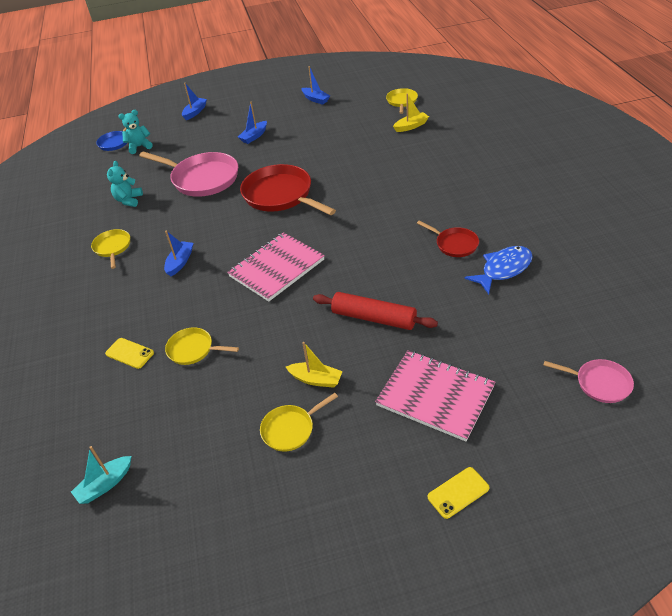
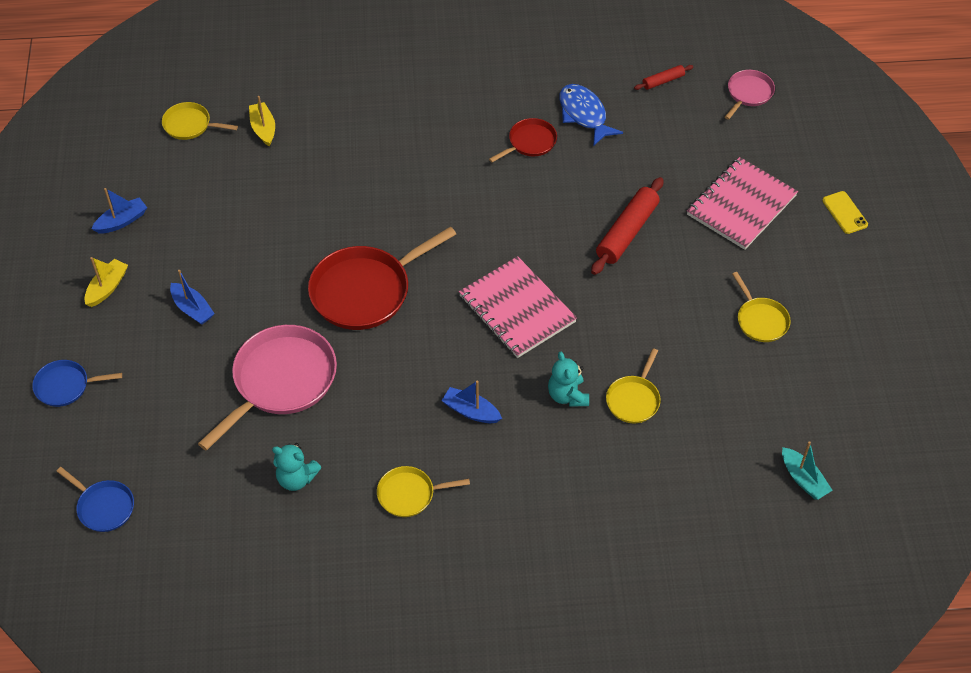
camera: 85 degrees left, 10 degrees up
yellow phone [105,338,154,369] -> none
turquoise teddy bear [118,110,153,154] -> turquoise teddy bear moved to [548,352,589,407]
blue boat [182,83,207,120] -> blue pan [32,360,122,407]
yellow boat [286,342,343,388] -> yellow boat moved to [84,257,128,307]
none -> red rolling pin [634,65,693,90]

